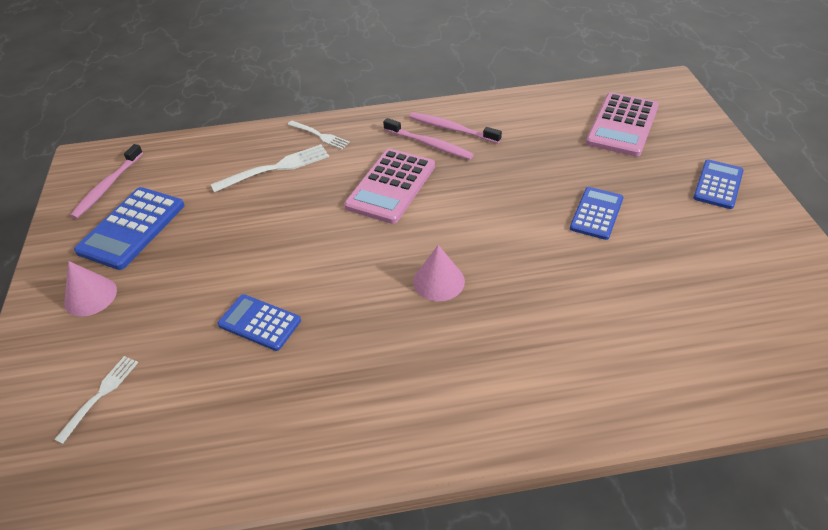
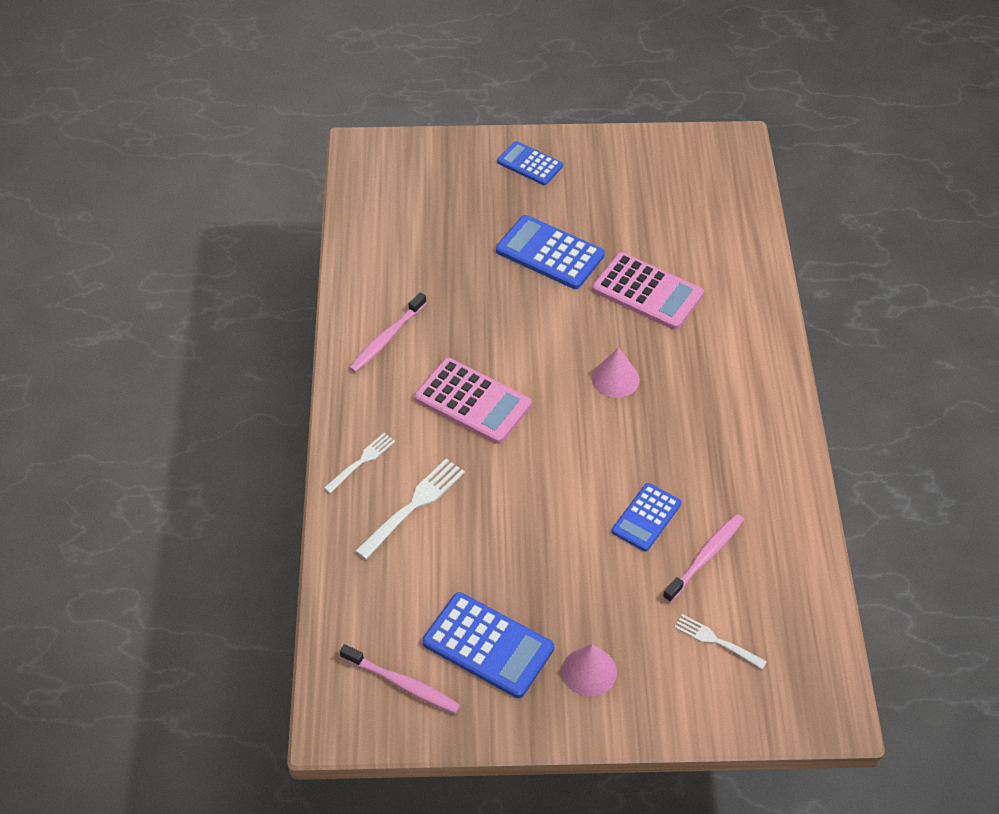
camera: 85 degrees left, 5 degrees up
white fork [210,144,329,193] -> white fork turned 60 degrees clockwise [355,459,465,560]
pink toothbrush [383,118,474,160] -> pink toothbrush moved to [663,514,744,603]
blue calculator [570,187,624,240] -> blue calculator [496,215,605,289], size x1.56
pink calculator [586,92,659,157] -> pink calculator moved to [592,252,704,330]

